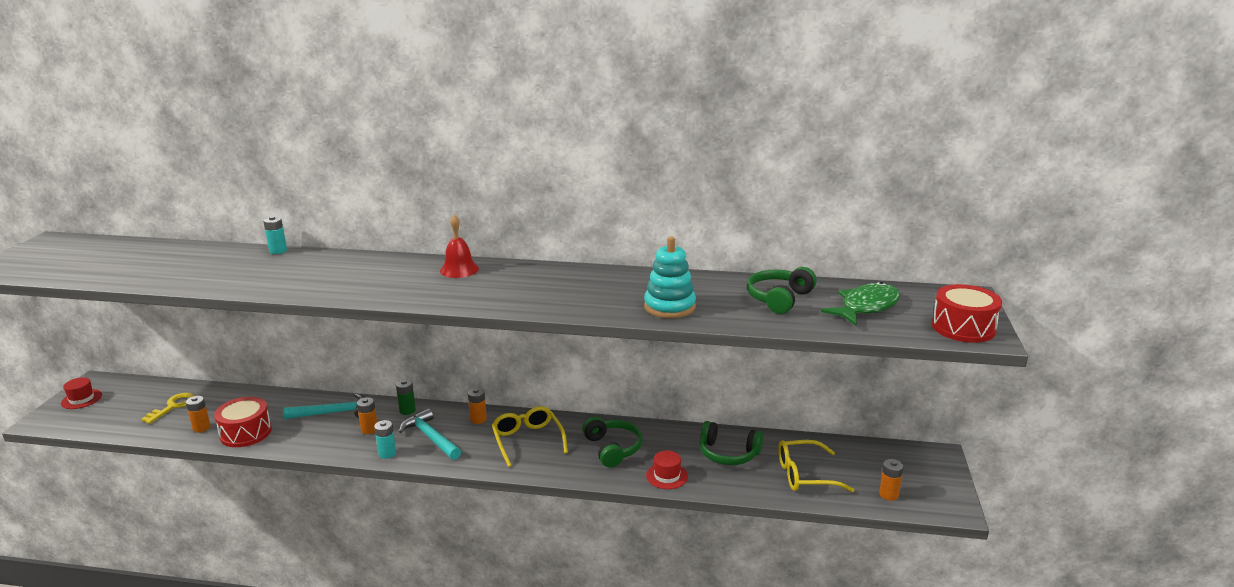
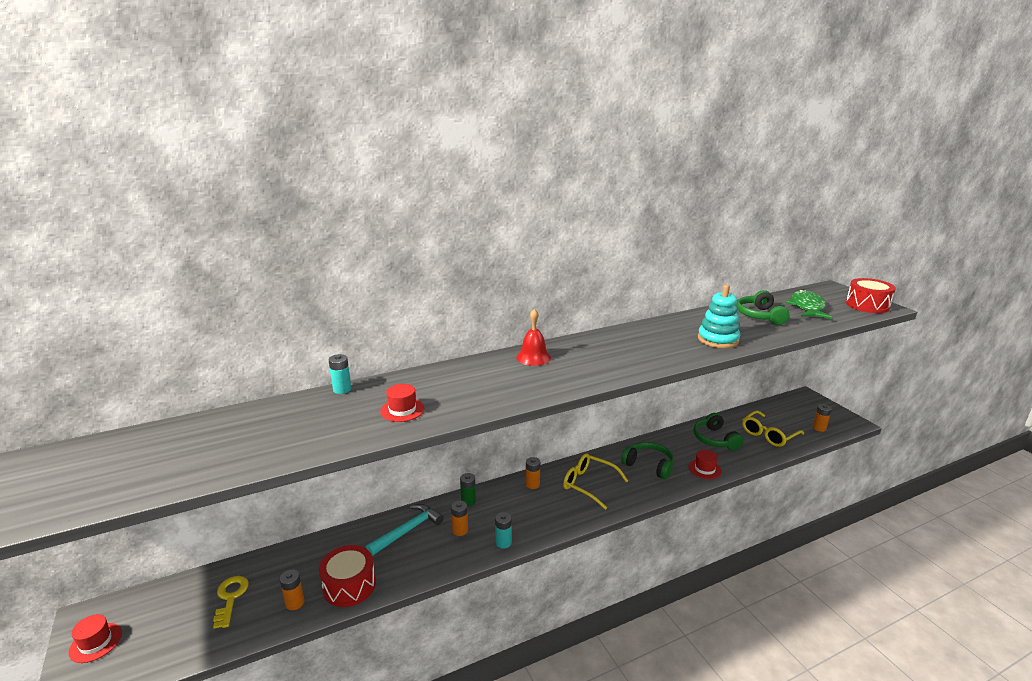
camera: 35 degrees left, 0 degrees up
turquoise hammer [399,408,461,460] -> none
green headphones [699,421,763,465] -> green headphones turned 90 degrees clockwise [693,413,744,450]
none -> red hat [380,384,425,422]

